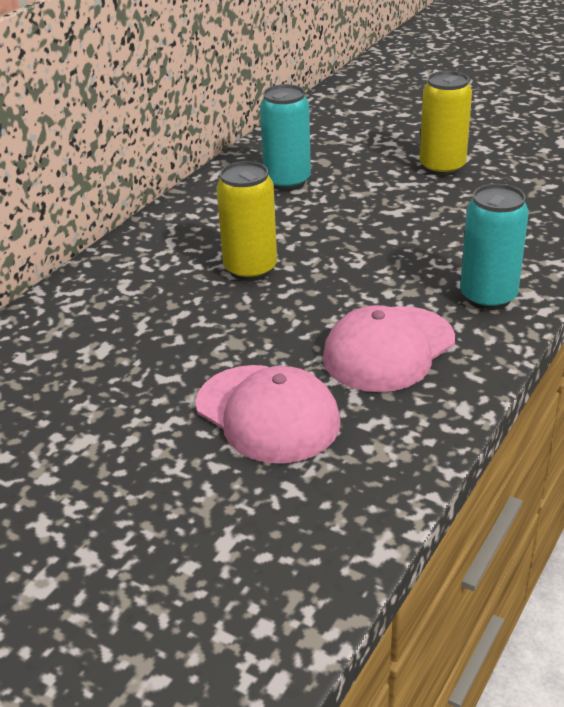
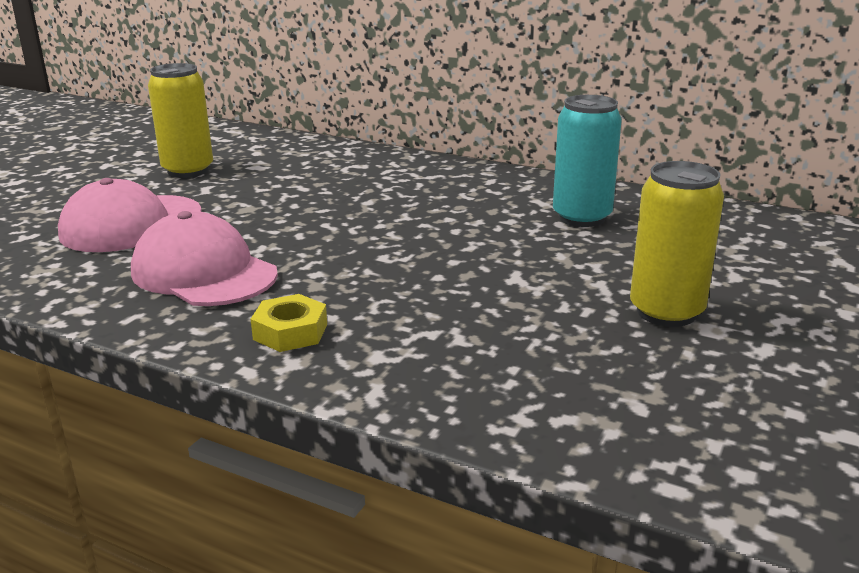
camera: 85 degrees right, 10 degrees down
yellow can [216,161,277,281] -> yellow can moved to [148,63,213,178]
turquoise can [460,184,529,310] -> yellow nut [251,294,327,352]

